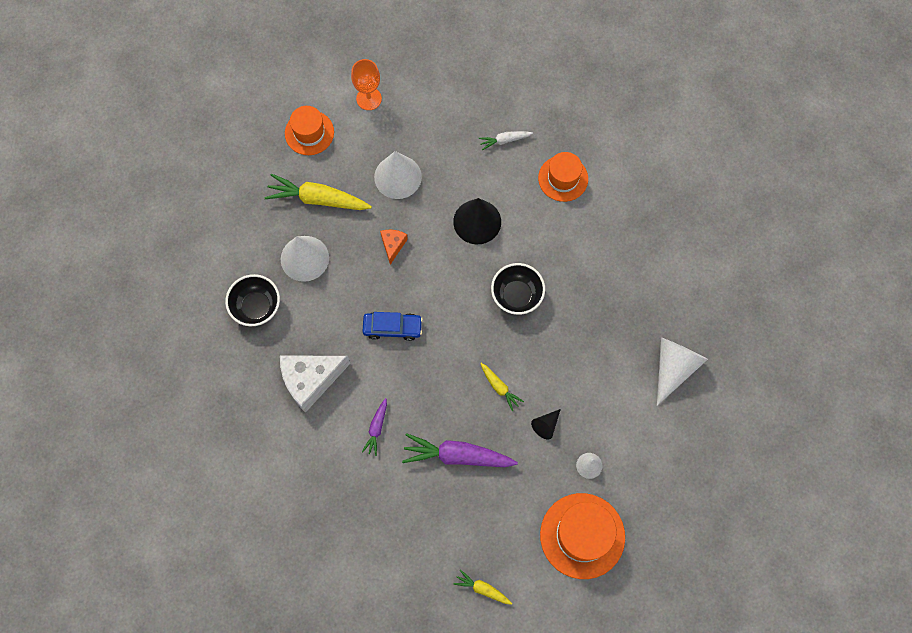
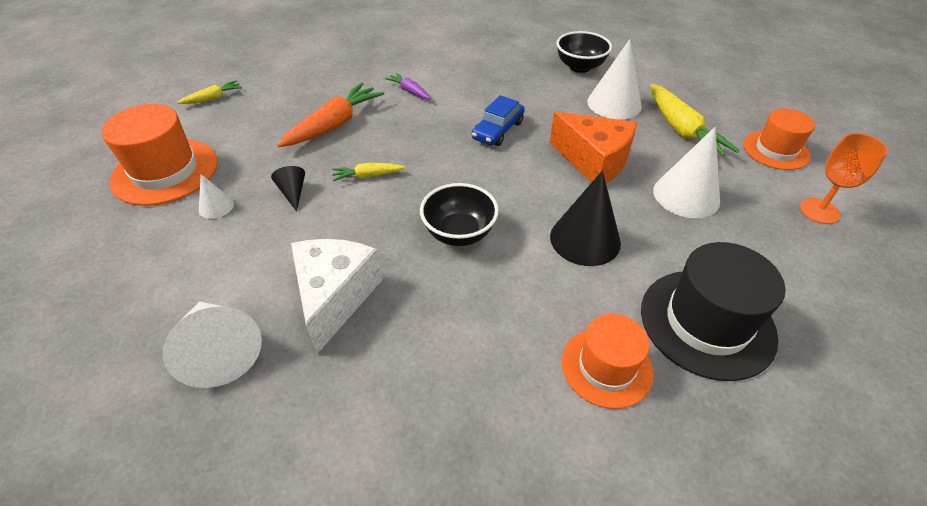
camera: 120 degrees right, 25 degrees down
yellow carrot [264,174,372,210] -> yellow carrot turned 120 degrees clockwise [650,84,739,156]
white cheese [280,356,351,413] -> white cheese moved to [291,239,383,354]
orange cheese [380,230,408,265] -> orange cheese [550,112,637,183], size x2.00
purple carrot [402,433,518,467] -> orange carrot [277,83,384,147]
white carrot [479,131,533,151] -> black hat [641,242,785,381]

